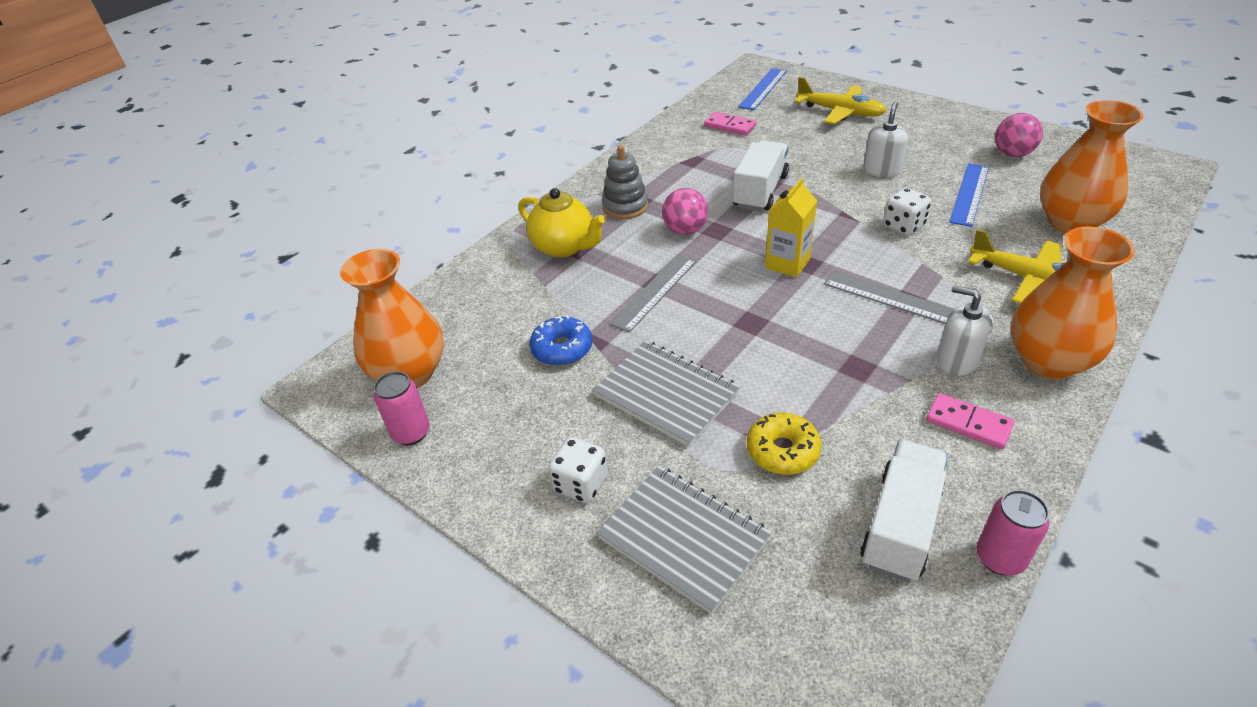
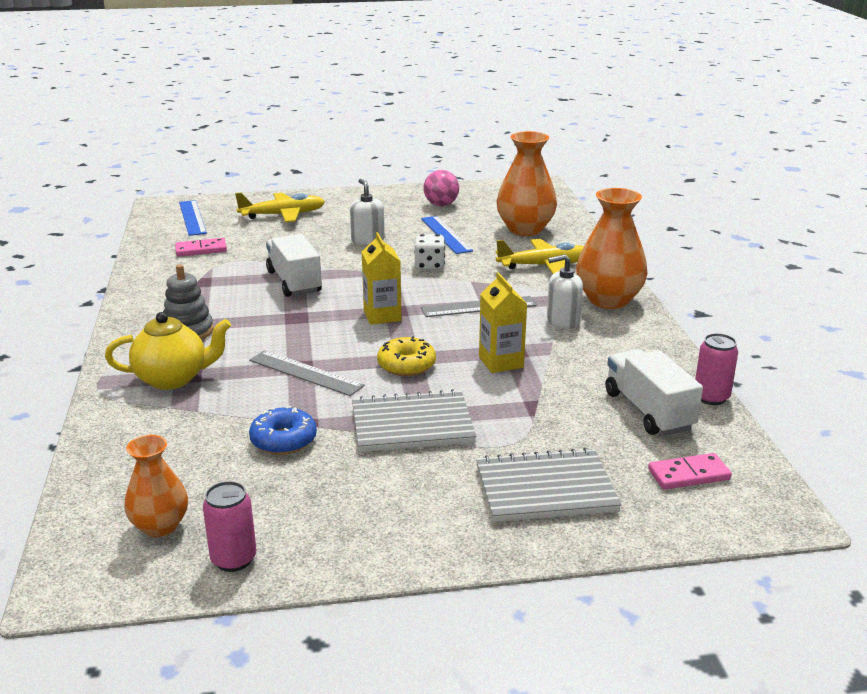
camera: 50 degrees left, 15 degrees down
orange vase [340,249,444,388] -> orange vase [124,435,188,537], size x0.60
white dice [548,437,608,503] -> none
grey ruler [610,254,697,333] -> grey ruler turned 45 degrees counterclockwise [249,350,365,396]
pink ball [662,188,708,235] -> none
yellow donut [747,413,822,475] -> yellow donut moved to [377,336,436,376]
pink domino [926,393,1014,449] -> pink domino moved to [648,453,732,490]
none -> yellow carton [479,272,527,373]

